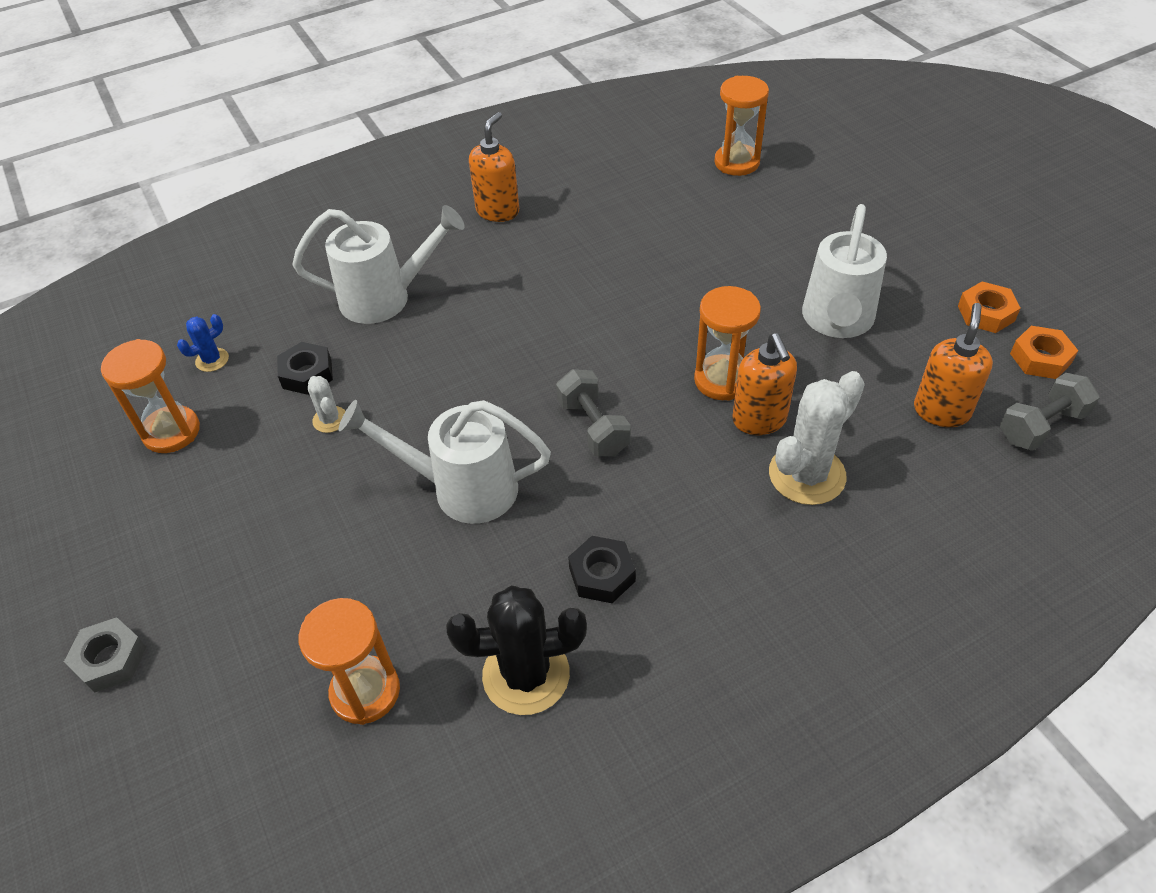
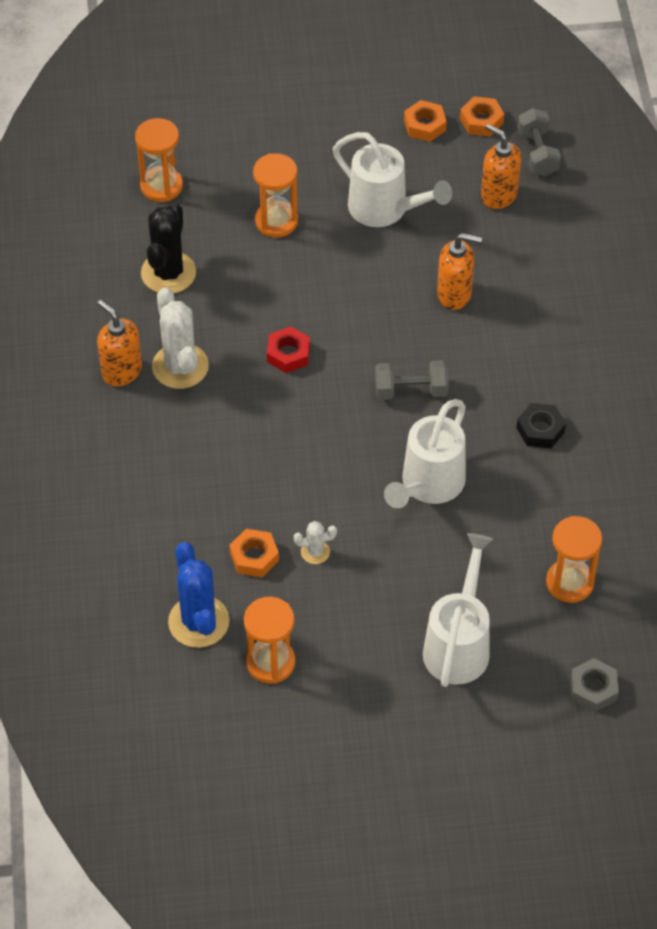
camera: 70 degrees left, 5 degrees up
grey nut [64,617,147,693] -> grey nut moved to [571,658,619,712]
blue cactus [177,314,229,372] -> blue cactus [168,542,230,648], size x2.03
black nut [277,342,333,395] -> orange nut [229,529,279,577]
white watering can [293,205,465,324] -> white watering can moved to [423,533,493,687]
black cactus [446,585,587,715] -> black cactus moved to [141,202,196,293]
orange hourglass [694,286,761,401] -> orange hourglass moved to [253,153,298,238]
white cactus [769,371,865,505] -> white cactus moved to [152,288,209,389]
none -> red nut [267,326,310,373]

